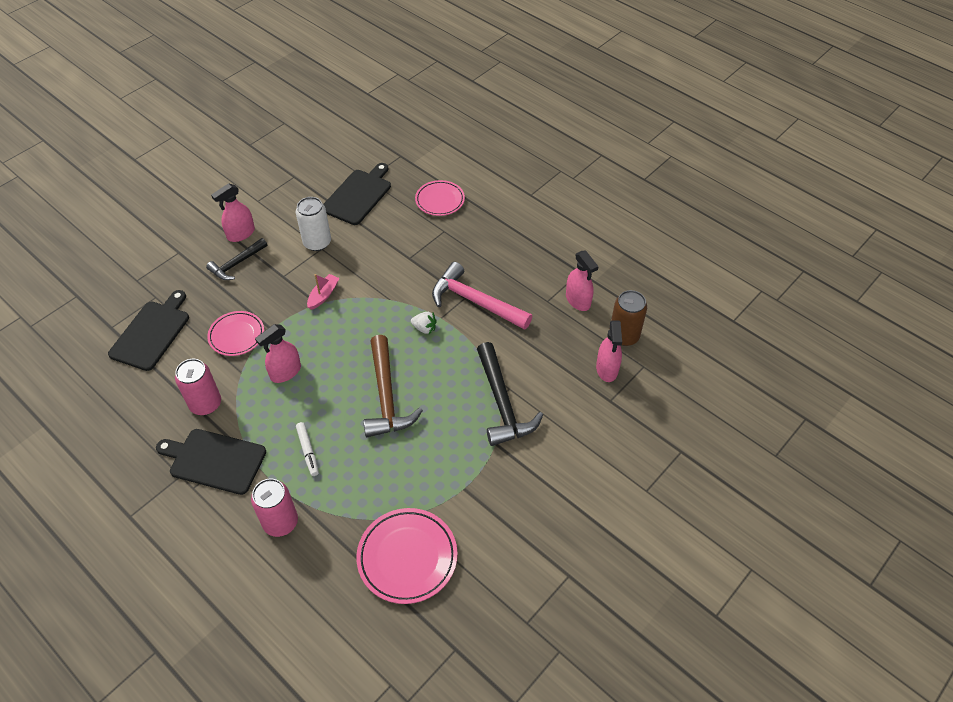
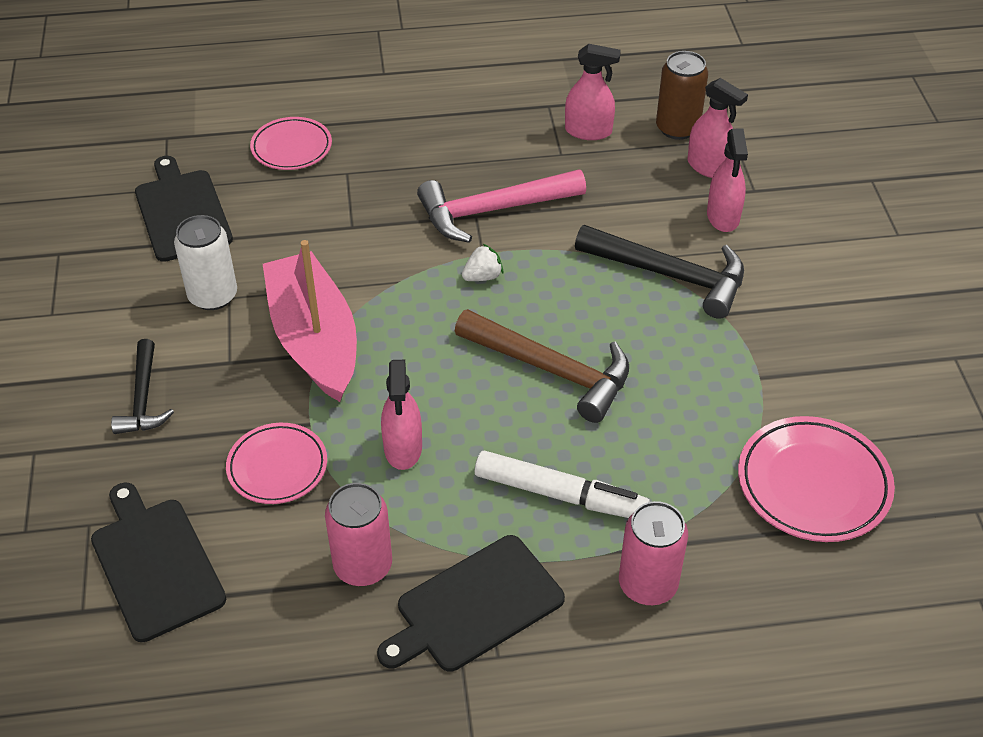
camera: 50 degrees left, 5 degrees down
pink spray bottle [211,183,255,242] -> pink spray bottle moved to [707,129,748,232]
white marker [296,422,319,476] -> white marker [475,450,650,518], size x1.74
pink boat [307,274,340,310] -> pink boat [263,240,357,402], size x2.43

